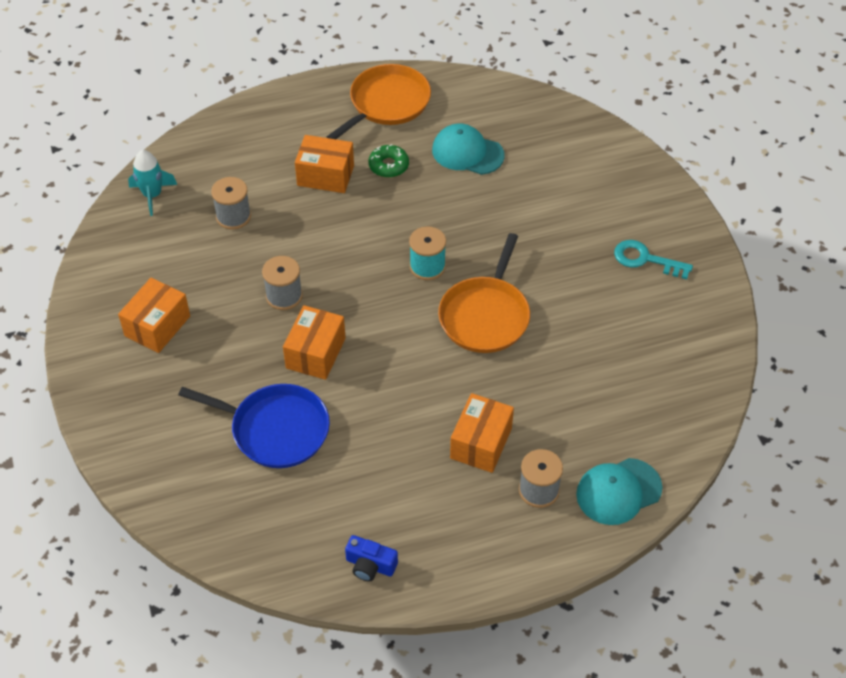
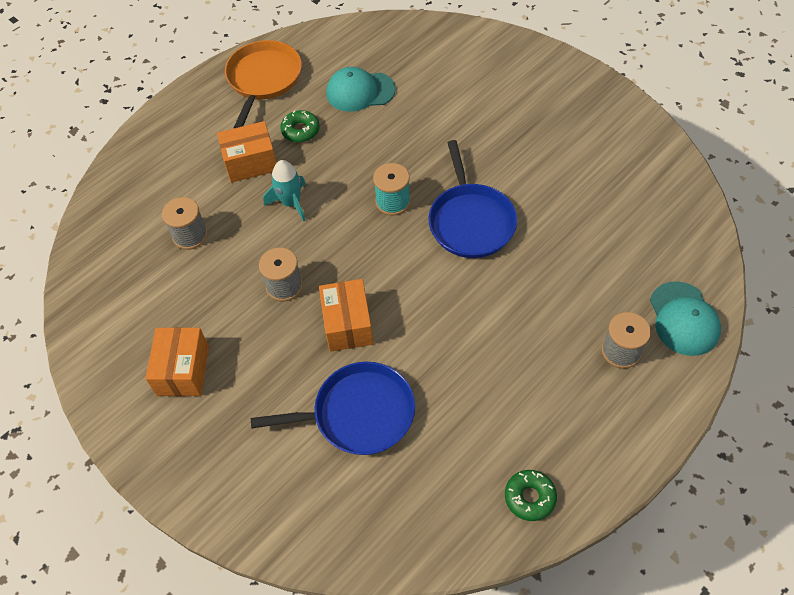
camera: 25 degrees left, 5 degrees up
turquoise rocket [128,150,177,216] -> turquoise rocket moved to [263,160,306,221]
blue camera [345,535,398,582] -> green donut [505,470,557,521]
orange pan [438,233,530,353] -> blue pan [428,140,517,258]
orange box [450,393,514,473] -> none
turquoise cap [576,458,662,525] -> turquoise cap turned 45 degrees counterclockwise [650,281,721,356]
turquoise key [614,240,693,279] -> none

